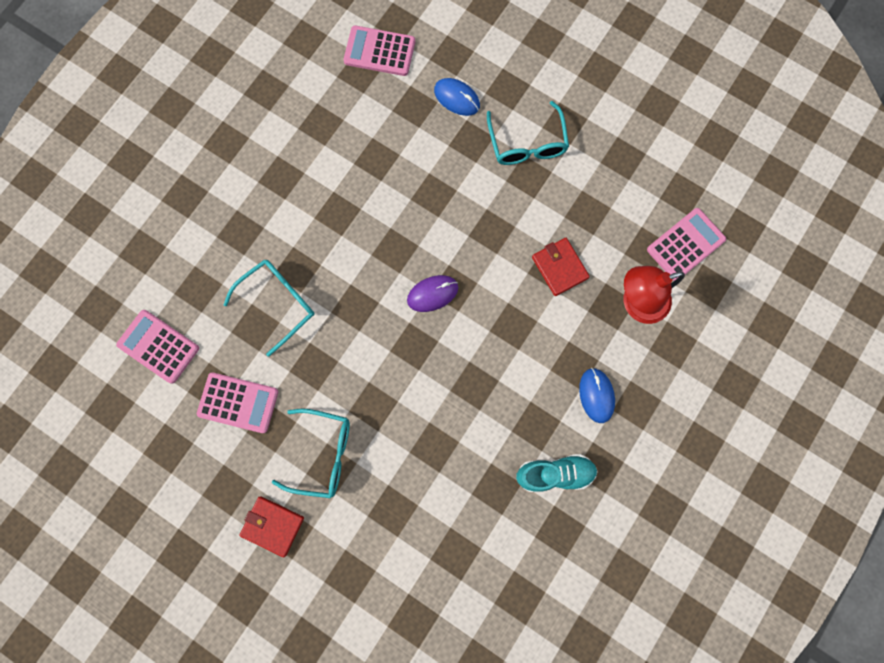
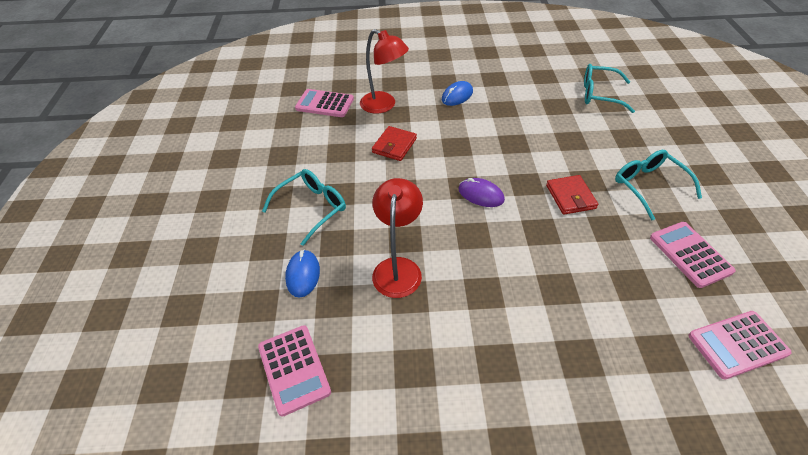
camera: 125 degrees left, 30 degrees down
pink calculator [116,310,199,384] -> pink calculator turned 75 degrees clockwise [688,311,792,379]
turquoise glasses [223,259,315,356] -> turquoise glasses moved to [584,64,635,113]
red wallet [239,496,304,557] -> red wallet moved to [546,175,598,215]
turquoise shoe [516,454,598,492] -> none
none -> red lamp [372,178,423,298]

